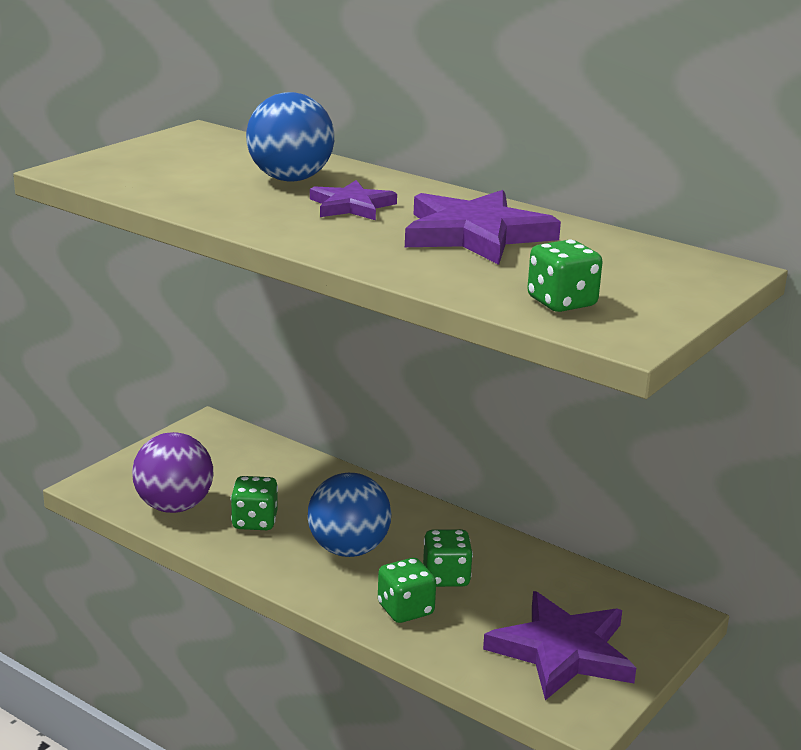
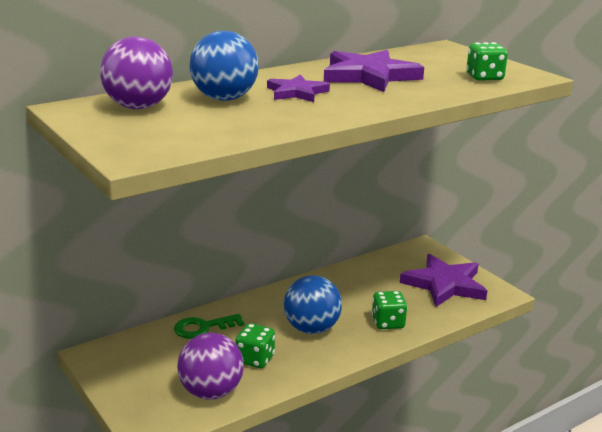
camera: 70 degrees left, 0 degrees up
green dice [423,529,473,587] -> none
none -> purple ball [100,36,173,109]
none -> green key [174,314,244,339]

